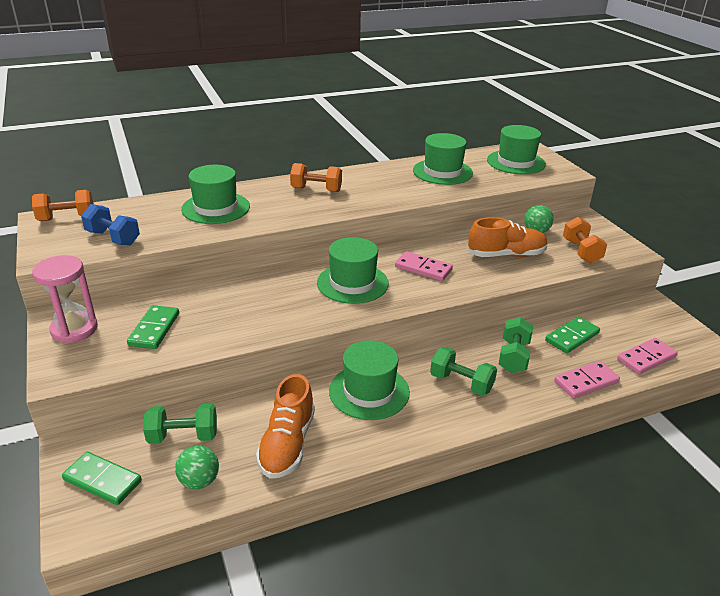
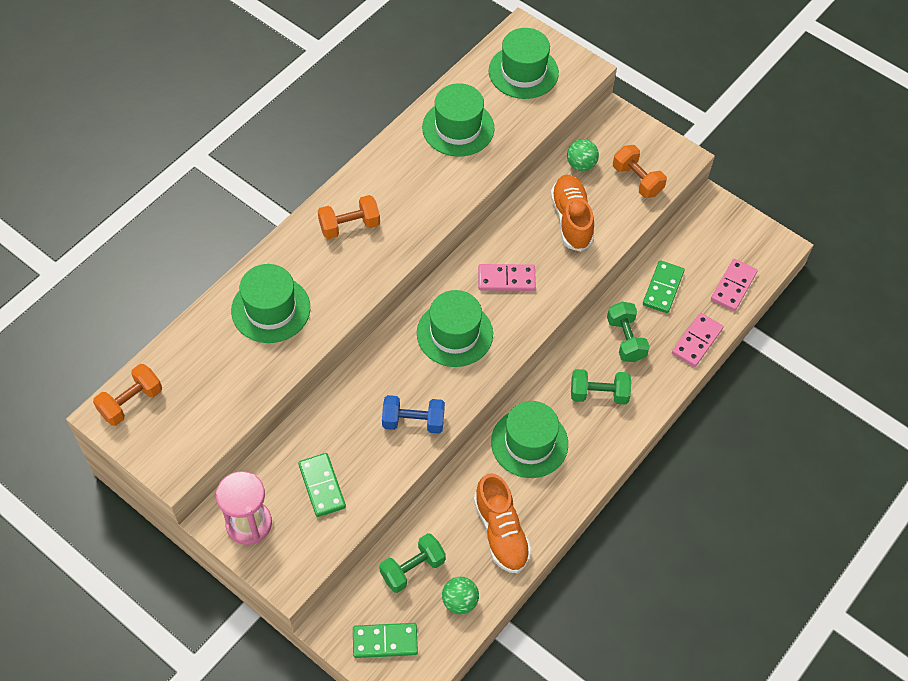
camera: 30 degrees left, 25 degrees up
blue dumbbell [81,204,140,246] -> blue dumbbell moved to [382,395,445,433]
orange shoe [468,217,548,257] -> orange shoe turned 60 degrees counterclockwise [550,175,594,252]

